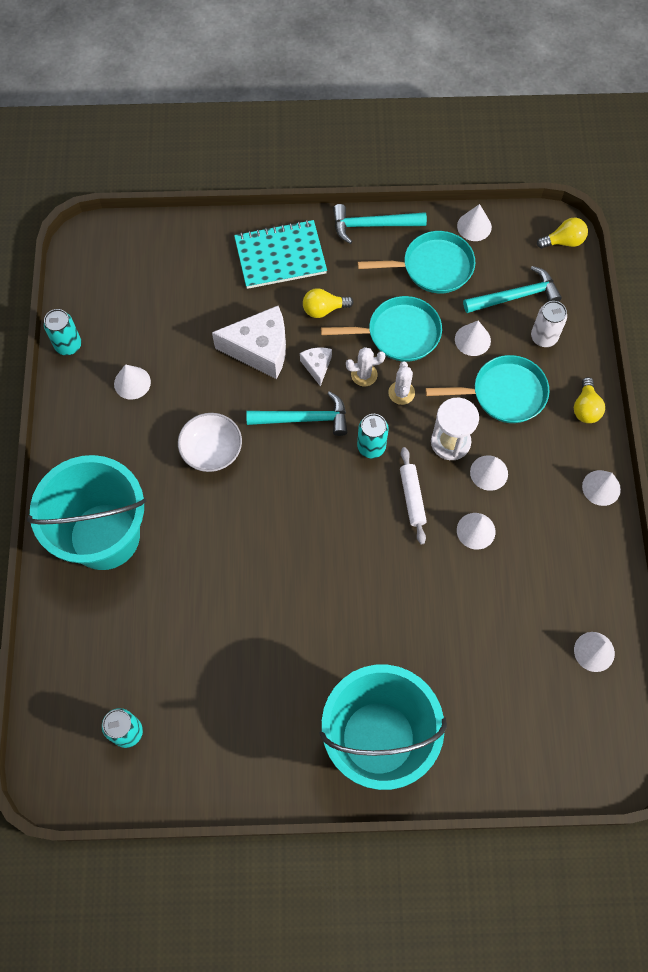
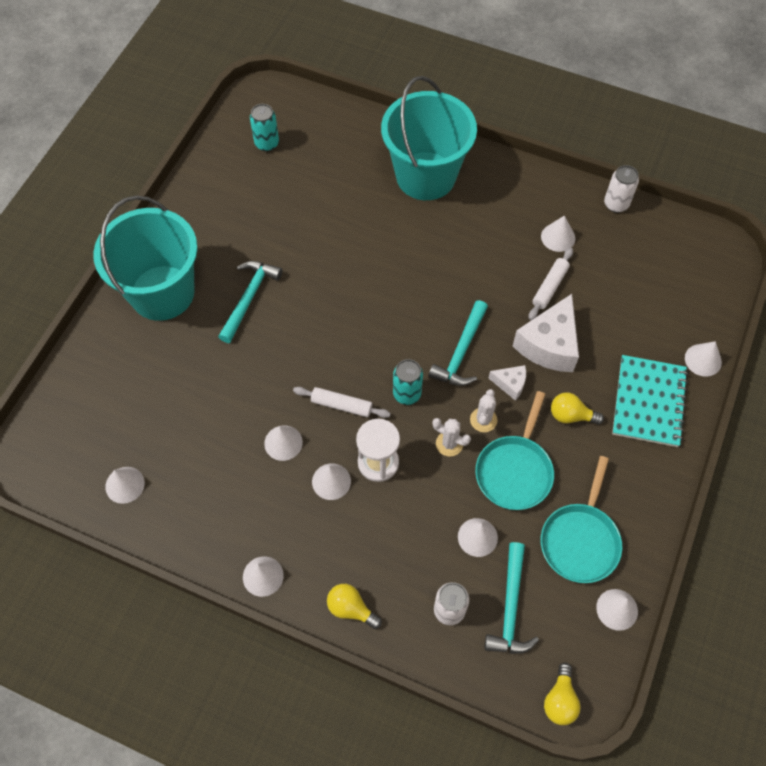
camera: 115 degrees right, 5 degrees down
turquoise can [44,309,81,355] -> white can [604,165,639,213]
white bowl [178,413,242,472] -> none
yellow light bulb [303,288,353,318] -> yellow light bulb turned 90 degrees counterclockwise [551,393,604,425]
turquoise hammer [333,204,427,244] -> turquoise hammer moved to [218,261,282,343]
turquoise pan [425,355,550,423] -> none
none -> white rolling pin [529,248,573,320]
none -> white cone [685,341,722,377]

